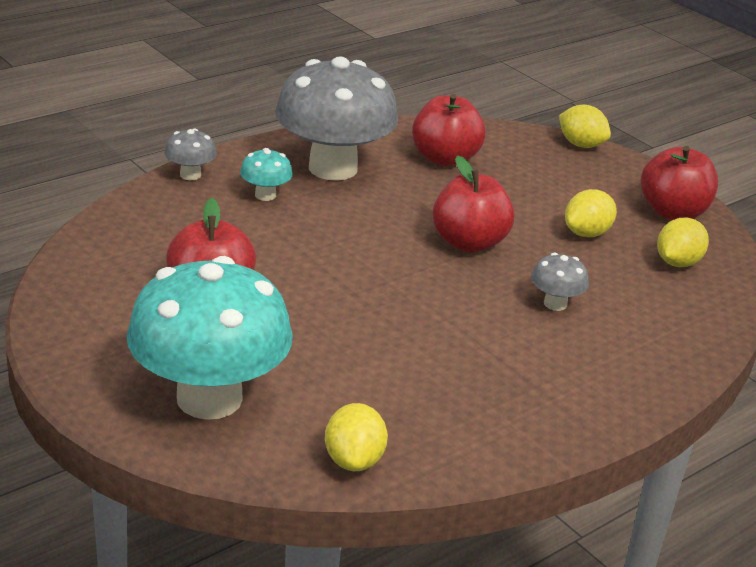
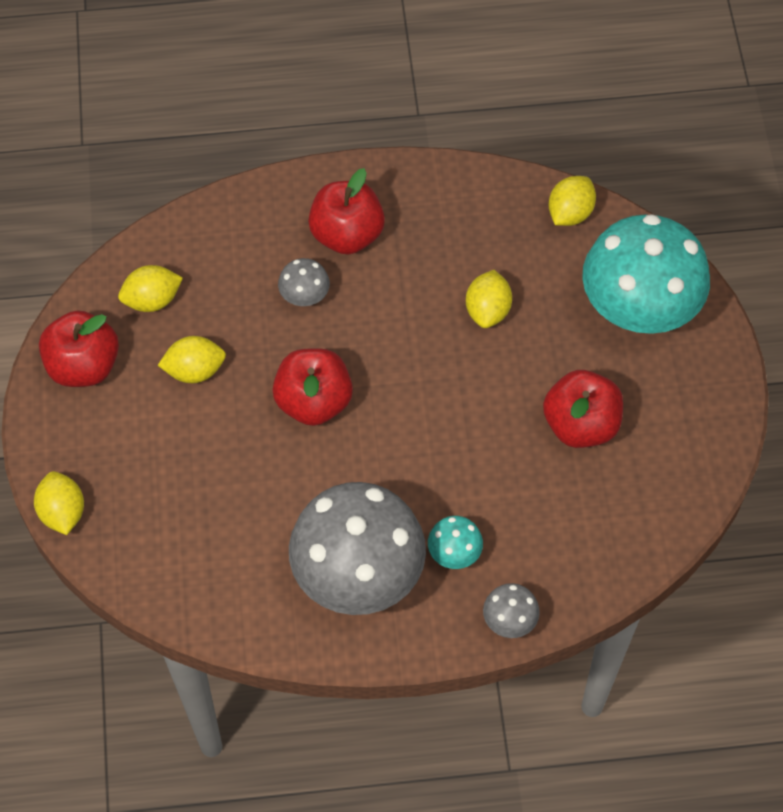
camera: 145 degrees left, 30 degrees up
red apple [412,94,486,166] -> red apple moved to [308,168,385,255]
none -> yellow lemon [466,270,512,328]

